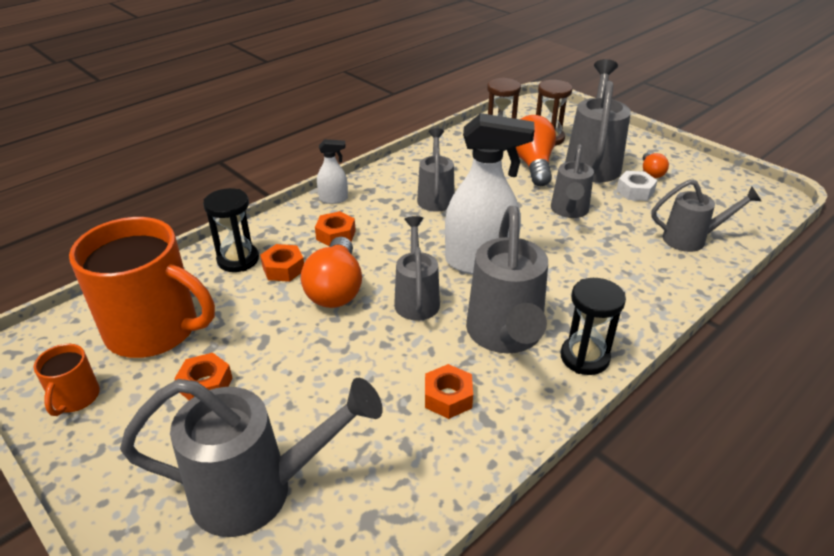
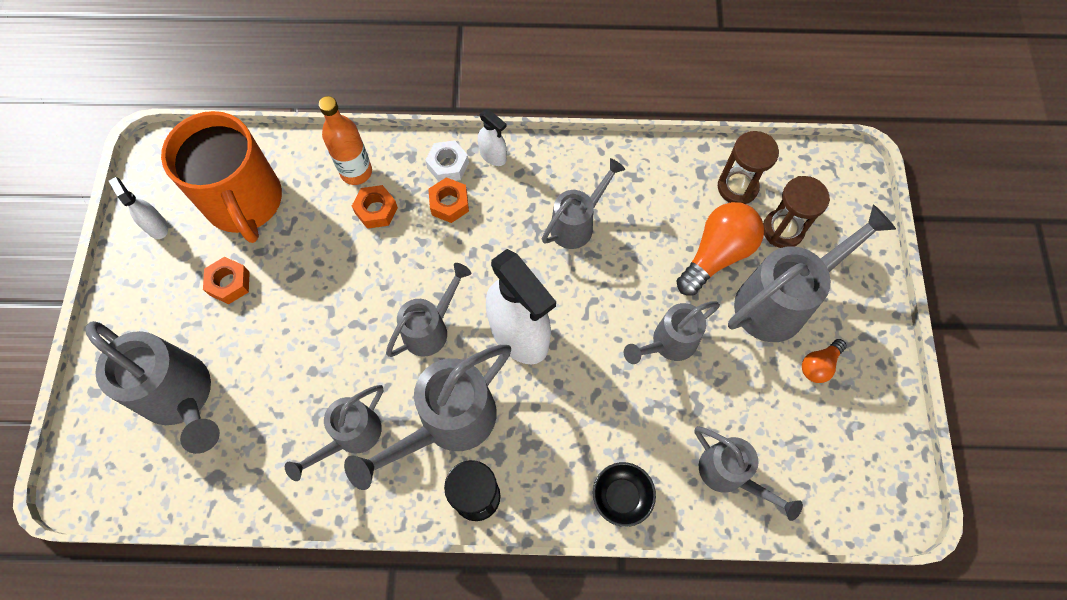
camera: 45 degrees right, 30 degrees up
orange mug [34,344,100,416] -> white spray bottle [109,177,168,239]
black hourglass [203,188,259,272] -> orange bottle [319,96,372,185]
orange light bulb [301,237,362,308] -> none
orange nut [425,364,473,419] -> grey watering can [285,385,383,481]
white nut [616,171,657,201] -> white nut moved to [425,140,469,182]
none -> black bowl [593,462,656,527]

